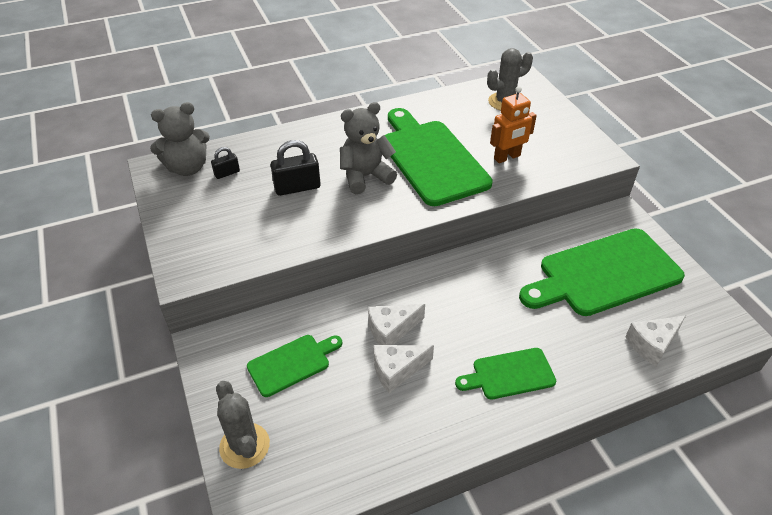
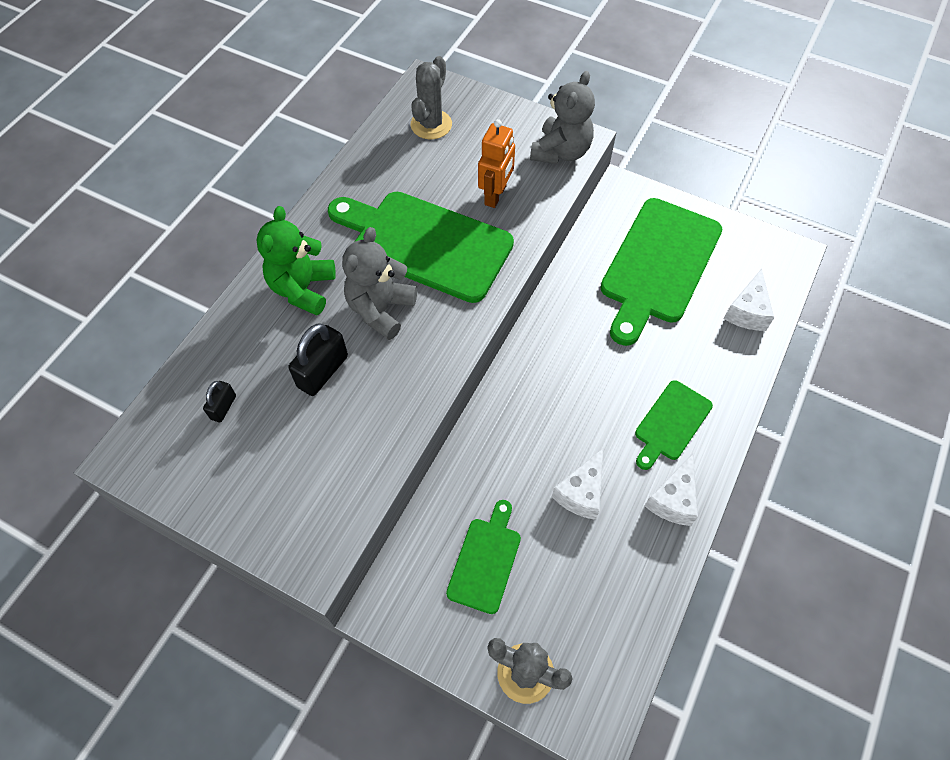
camera: 40 degrees left, 15 degrees up
grey teddy bear [150,102,210,176] -> grey teddy bear moved to [530,71,595,164]
white cheese [368,304,425,345] -> white cheese moved to [645,453,698,526]
none -> green teddy bear [256,206,336,315]

